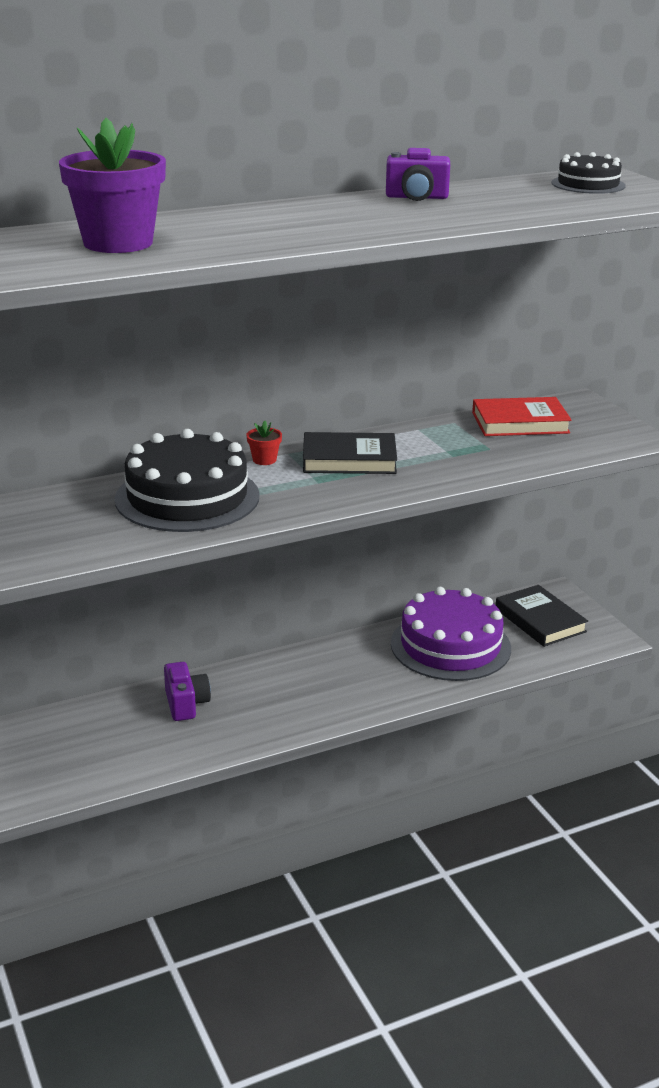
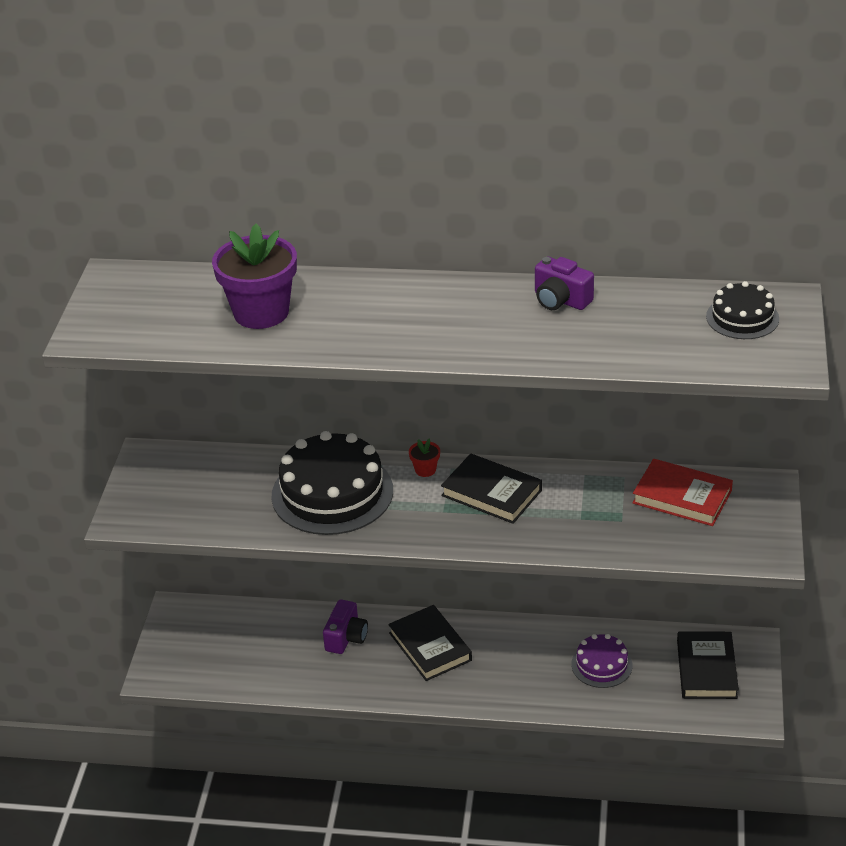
camera: 35 degrees right, 10 degrees up
purple cake [391,587,511,681] -> purple cake [571,634,633,688], size x0.53
none -> black book [388,605,472,681]

